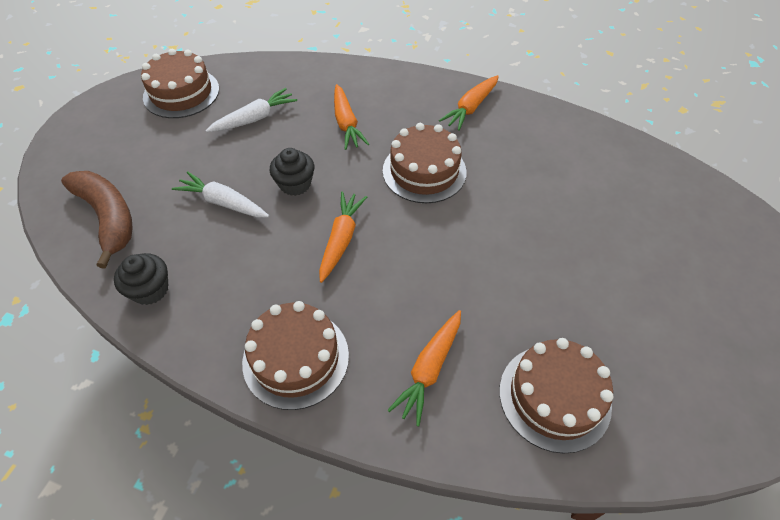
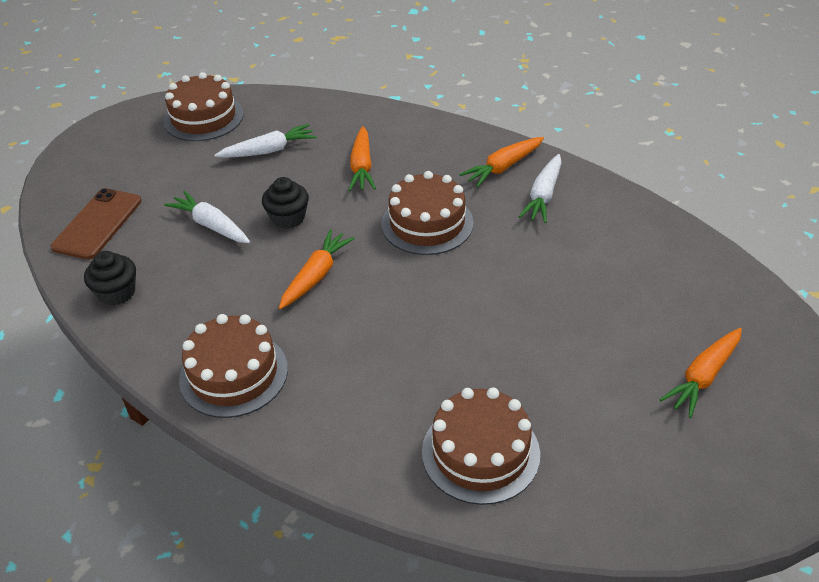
camera: 15 degrees right, 10 degrees down
brown banana [61,171,133,269] -> brown phone [51,188,142,260]
orange carrot [388,310,461,426] -> orange carrot moved to [659,328,742,418]
none -> white carrot [518,154,562,223]

